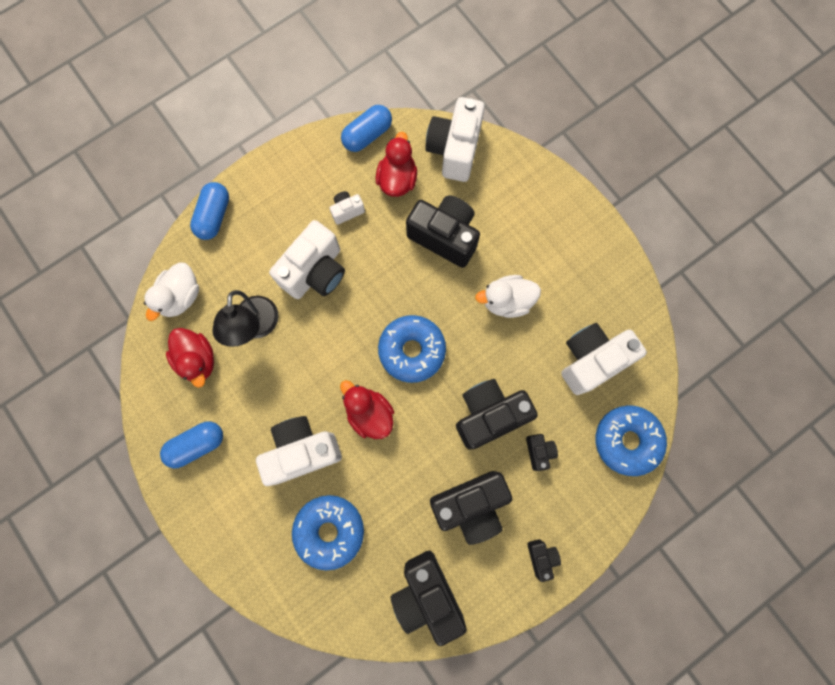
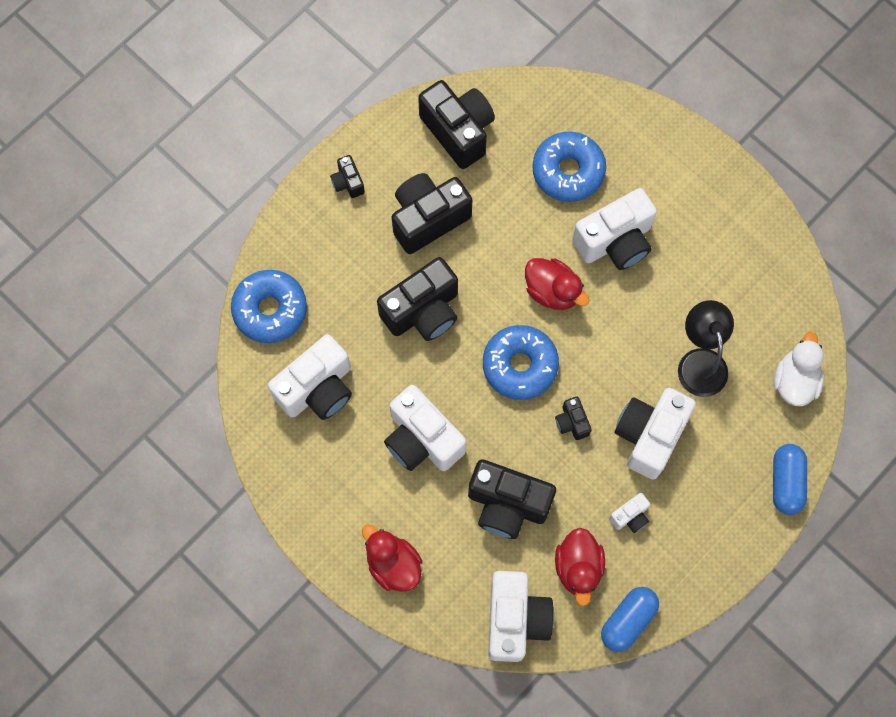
camera: 170 degrees right, 5 degrees down
blue capsule [160,421,223,468] -> none
red duck [166,328,214,388] -> red duck moved to [362,524,422,592]
white duck [475,275,541,318] -> white camera [384,385,466,471]
black camera [526,434,558,471] -> black camera moved to [555,397,592,440]

